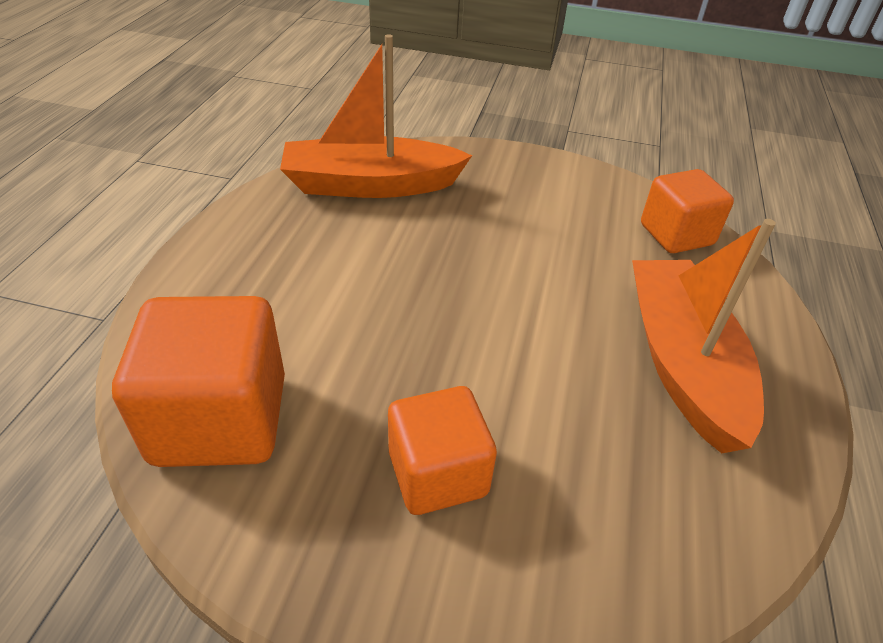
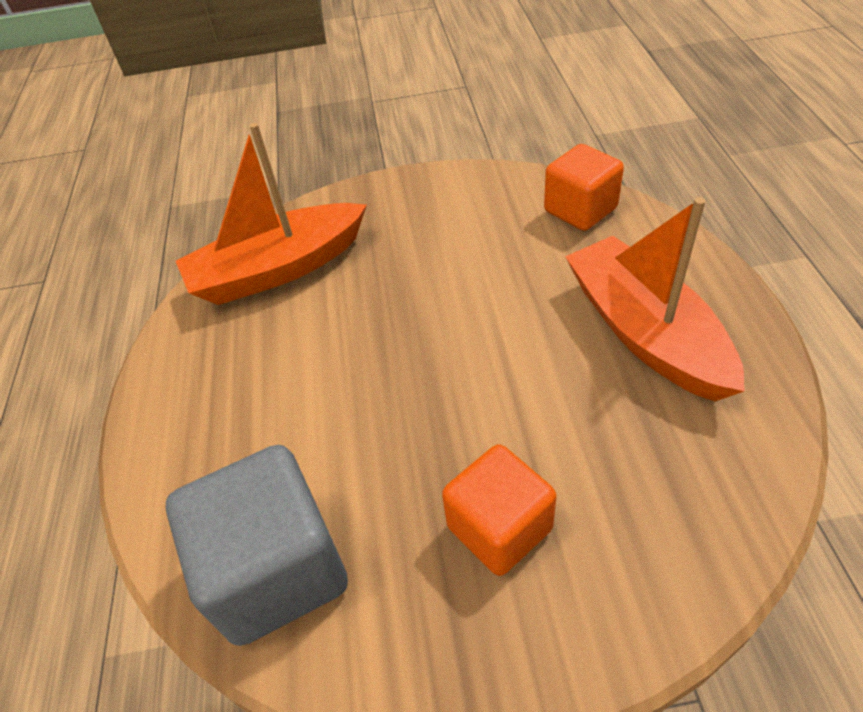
camera: 15 degrees left, 5 degrees up
orange cube [112,296,285,467] -> grey cube [166,445,348,646]

